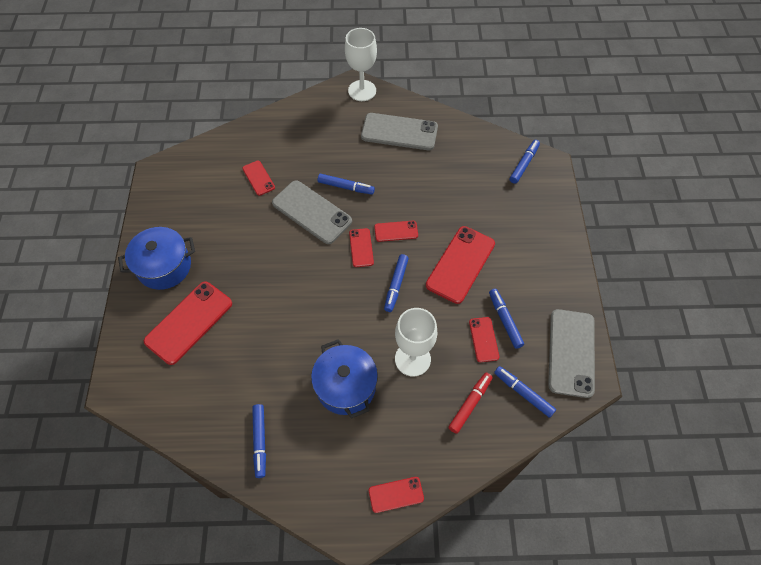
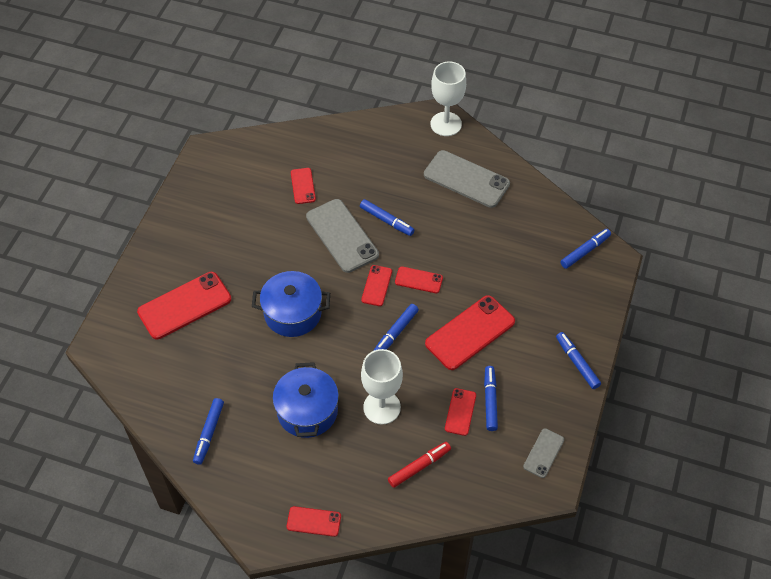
camera: 20 degrees right, 5 degrees down
blue pot [118,227,195,290] -> blue pot moved to [252,271,330,337]
blue marker [494,366,556,418] -> blue marker moved to [556,332,601,389]
grey phone [548,309,595,398] -> grey phone [523,428,564,478], size x0.53

